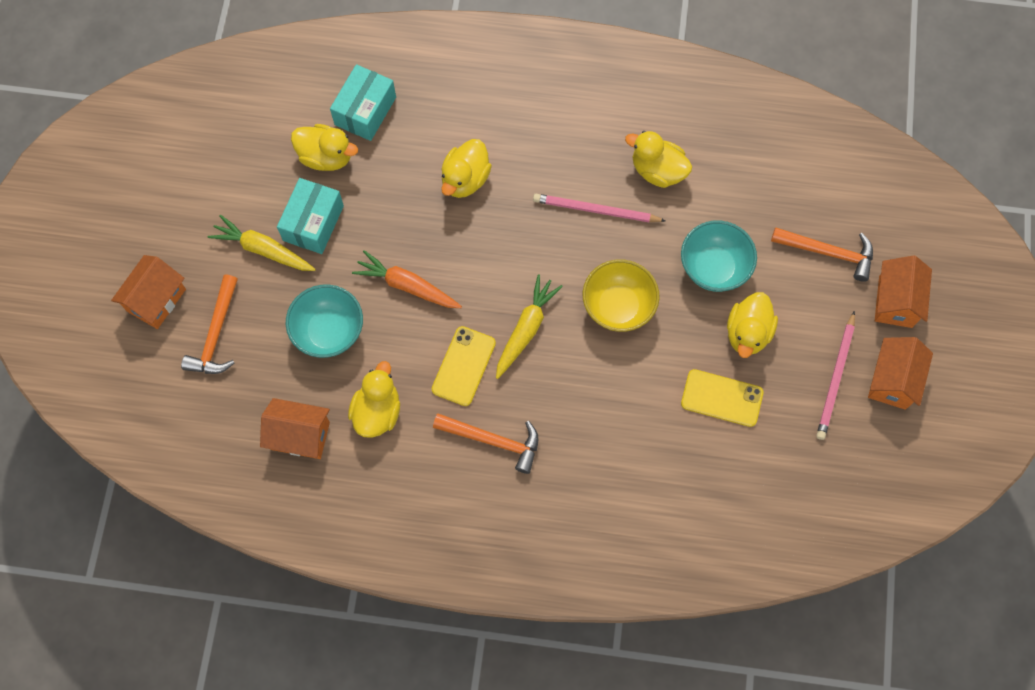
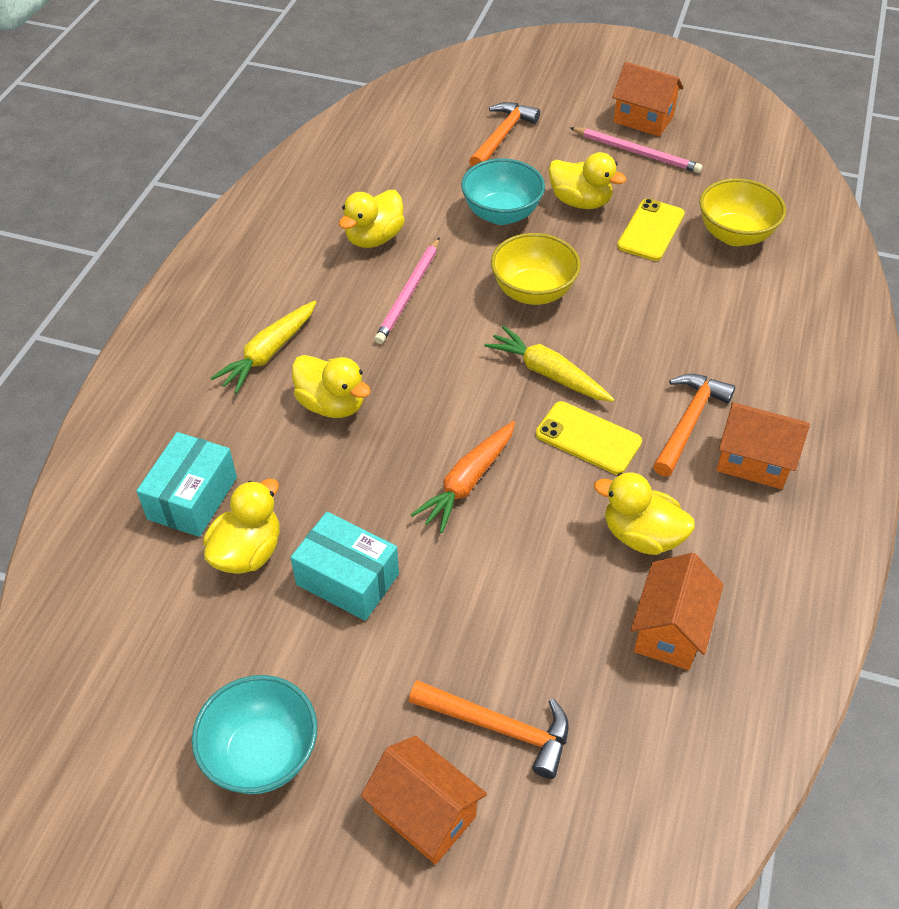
camera: 80 degrees left, 20 degrees down
yellow carrot [208,215,316,271] -> yellow carrot moved to [211,301,316,394]
turquoise bowl [286,285,363,358] -> turquoise bowl moved to [192,675,317,794]
turquoise box [330,64,396,141] -> turquoise box turned 75 degrees clockwise [136,432,237,537]
orange house [875,255,932,328] -> orange house moved to [716,402,810,489]
none -> yellow bowl [700,178,786,246]

